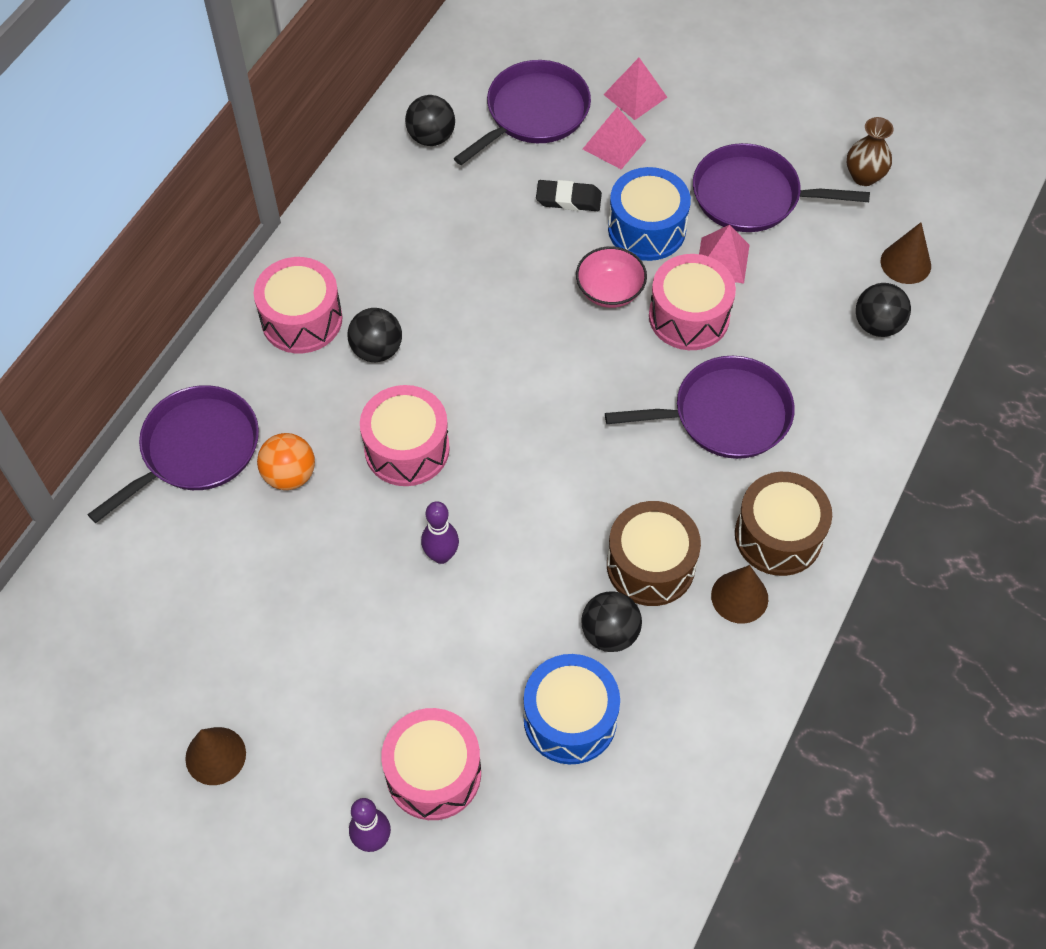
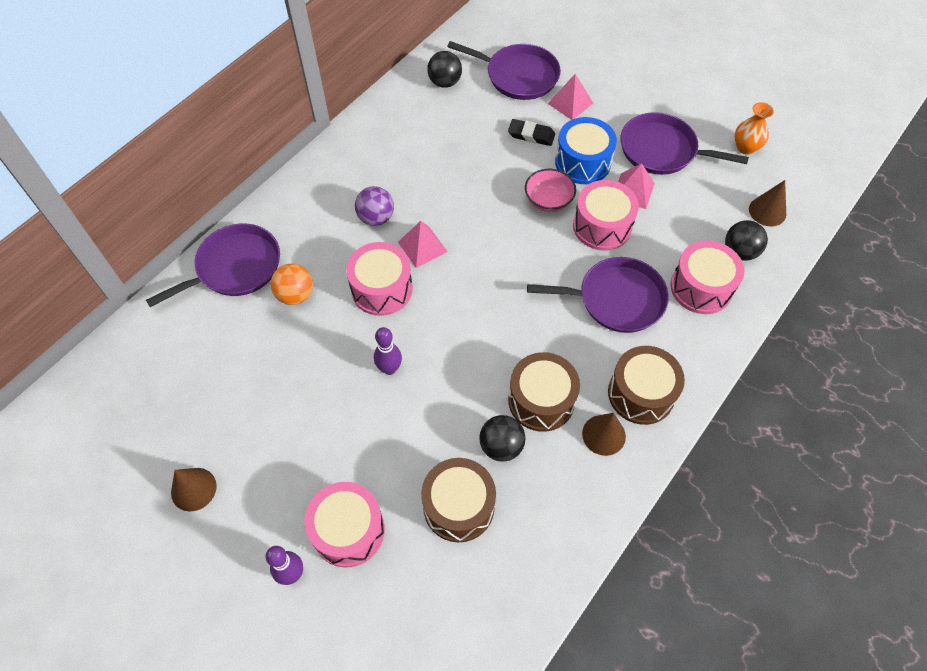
camera: 10 degrees right, 0 degrees up
pink drum [254,257,343,353] -> pink drum moved to [671,241,744,314]
black ball [347,308,402,362] -> purple ball [355,186,394,226]
purple pan [454,60,591,165] -> purple pan turned 60 degrees clockwise [447,41,561,100]
blue drum [524,654,620,765] -> brown drum [421,458,496,542]
pink pyramid [603,58,667,120] -> pink pyramid moved to [398,221,448,268]
brown vase [847,117,894,186] -> orange vase [735,102,774,155]

